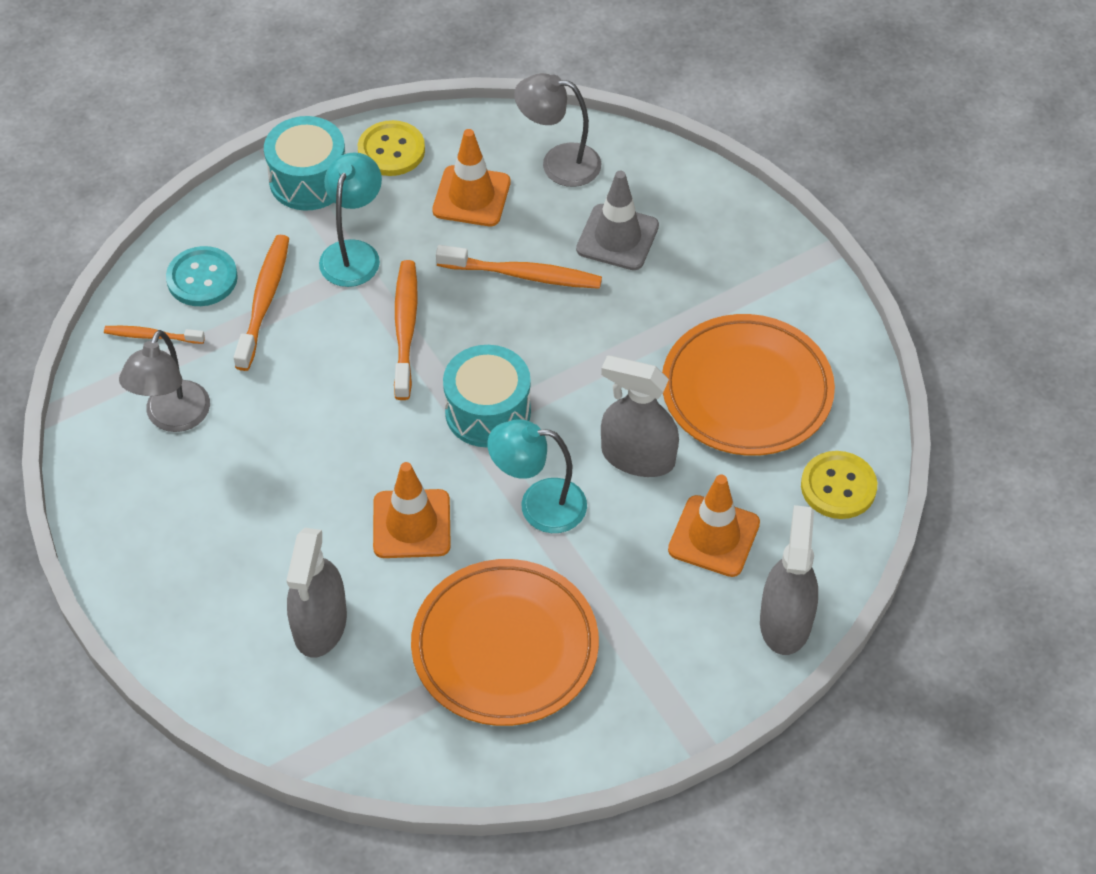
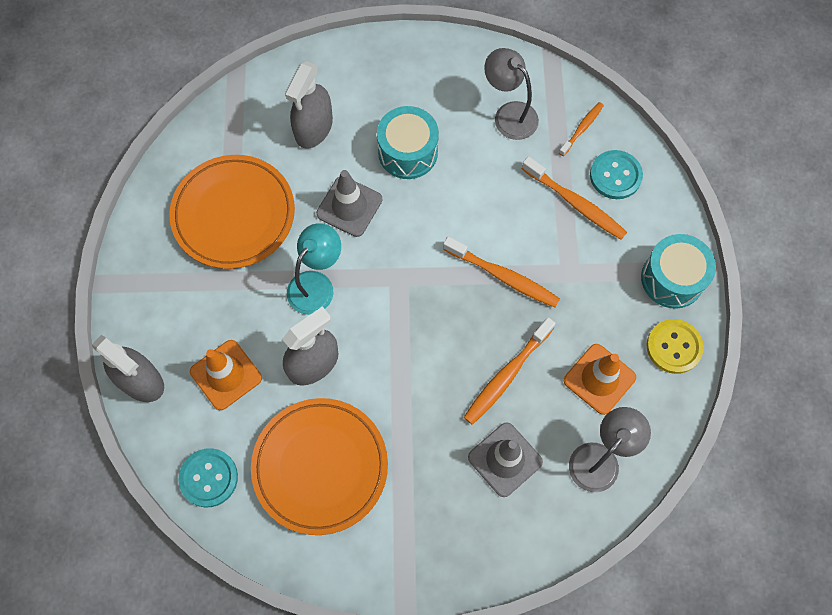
camera: 120 degrees right, 15 degrees up
grey spray bottle [286,528,347,658] -> grey spray bottle turned 105 degrees counterclockwise [285,61,333,149]
turquoise lamp [319,152,382,287] -> none
orange traffic cone [373,462,451,558] -> grey traffic cone [316,170,382,237]
turquoise drum [443,345,531,448] -> turquoise drum moved to [377,106,439,179]
yellow button [801,451,877,519] -> turquoise button [178,448,238,507]

